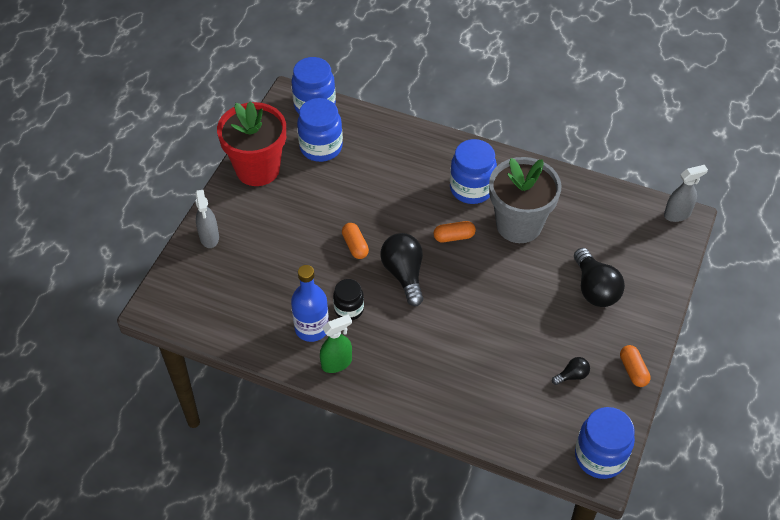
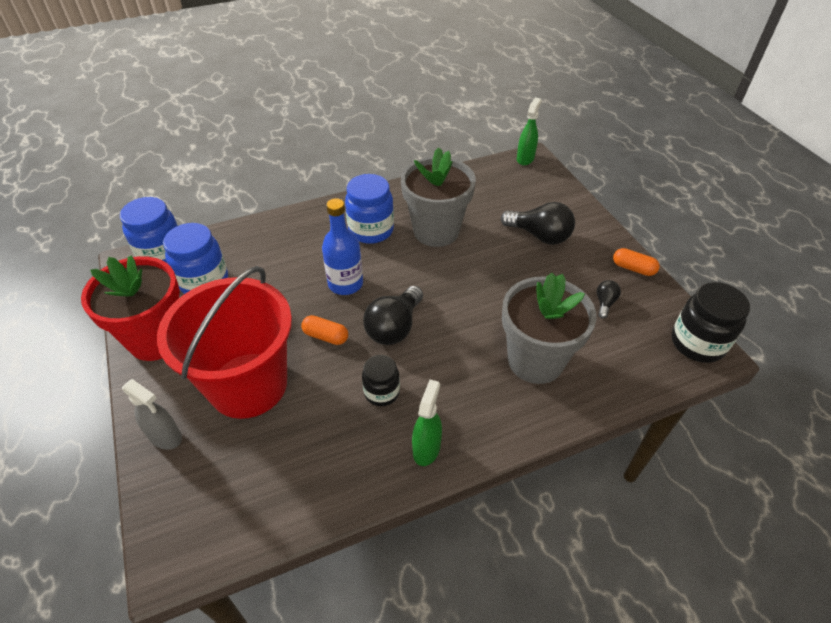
camera: 45 degrees left, 5 degrees down
blue bottle [291,265,329,342] -> blue bottle moved to [322,198,363,295]
black light bulb [380,233,423,306] -> black light bulb turned 90 degrees counterclockwise [363,286,423,345]
orange capsule [434,221,476,242] -> none
blue jar [575,407,635,479] -> black jar [671,282,750,363]
grey spray bottle [664,165,708,222] -> green spray bottle [517,97,542,165]
none -> red bucket [157,266,292,419]
none -> grey flower pot [502,273,596,384]

